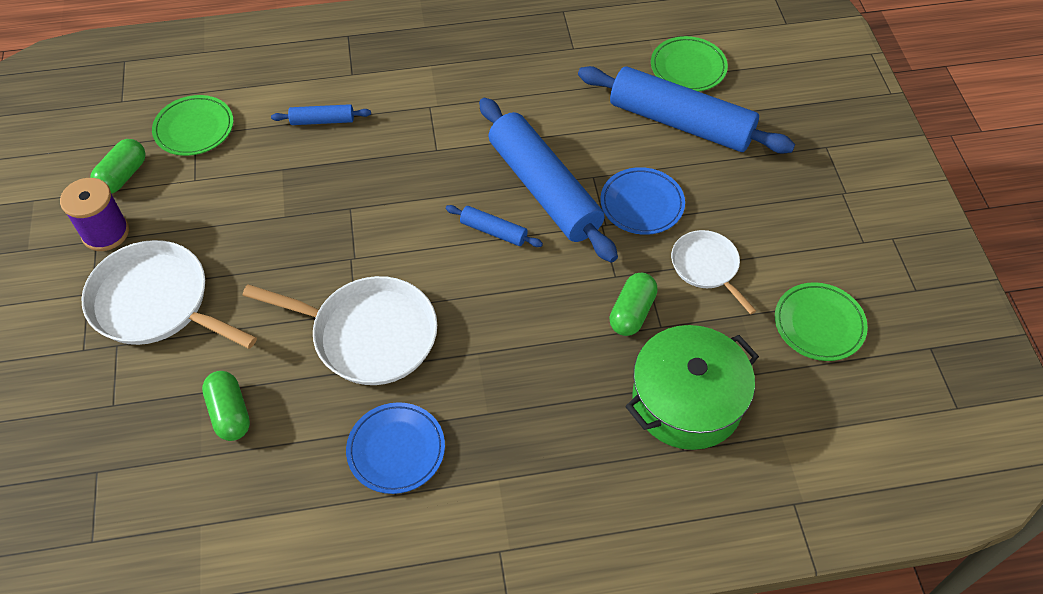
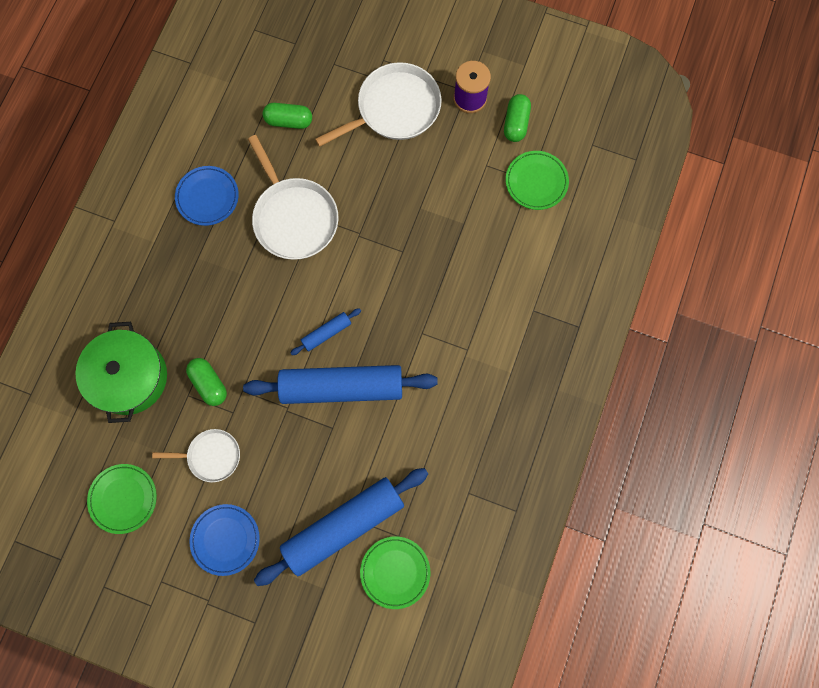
camera: 120 degrees right, 20 degrees up
green capsule [90,139,146,194] -> green capsule turned 45 degrees clockwise [504,94,531,142]
white pan [242,276,437,385] -> white pan turned 75 degrees counterclockwise [248,135,339,260]
blue rolling pin [271,104,371,125] -> none
blue plate [600,167,685,235] -> blue plate moved to [189,504,260,576]

